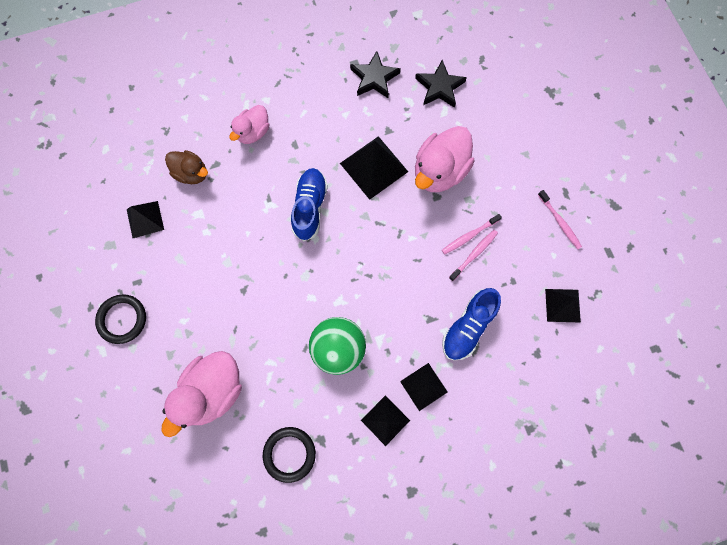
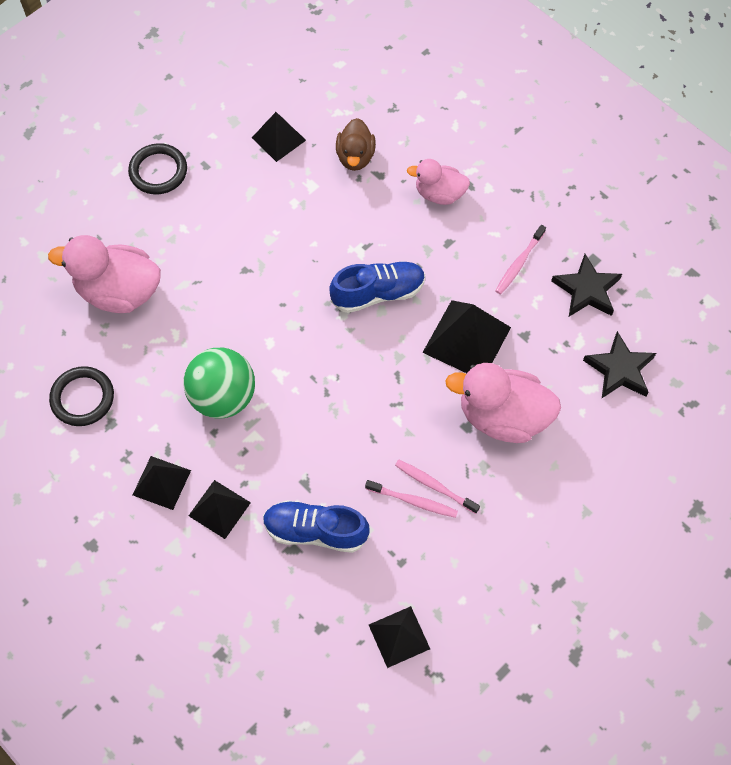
camera: 65 degrees right, 10 degrees down
pink toothbrush [538,190,582,249] -> pink toothbrush moved to [495,225,546,295]

